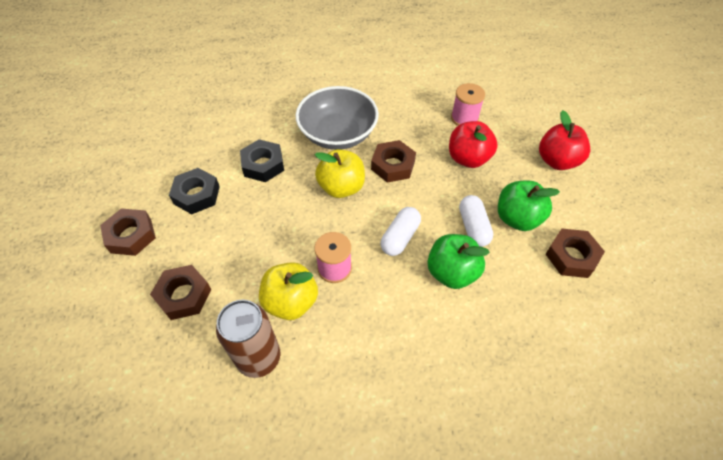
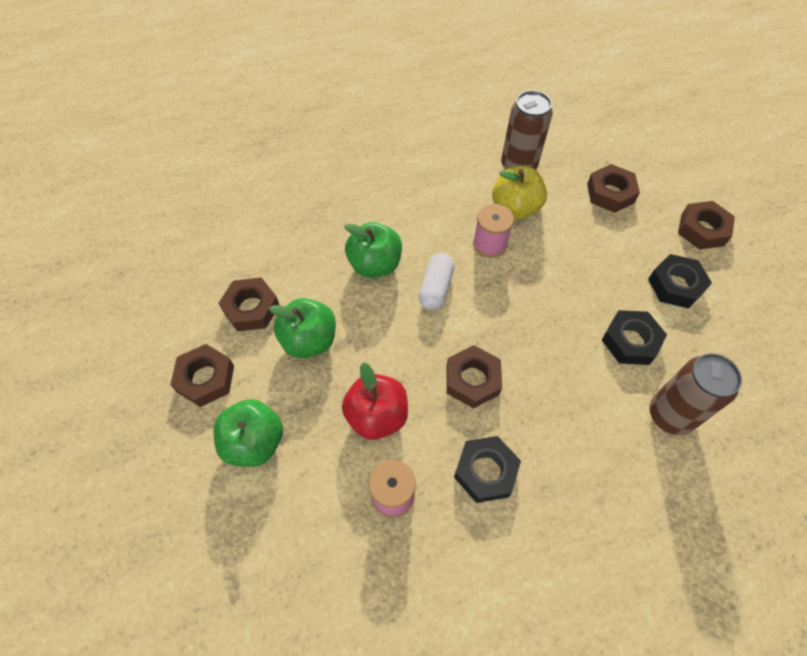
camera: 165 degrees right, 5 degrees up
grey bowl [295,86,379,150] -> none
yellow apple [315,149,365,198] -> none
white capsule [459,195,493,247] -> none
red apple [539,110,590,170] -> green apple [213,399,283,467]
none -> brown nut [170,344,234,407]
none -> black nut [454,436,521,503]
none -> brown can [650,353,742,435]

